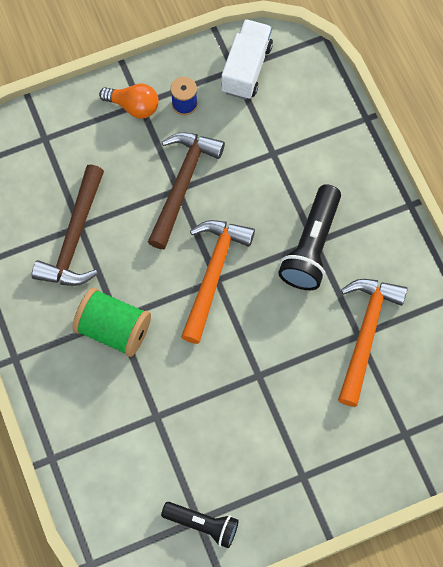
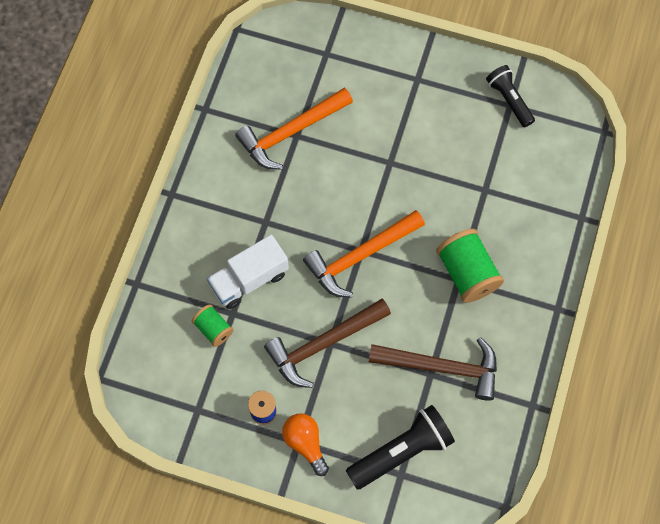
camera: 140 degrees left, 0 degrees up
brown hammer [32,165,104,286] -> brown hammer turned 45 degrees clockwise [369,337,497,401]
white truck [221,19,273,100] -> white truck moved to [207,235,289,309]
black flashlight [278,184,341,290] -> black flashlight moved to [346,405,455,490]
none -> green spool [192,304,233,347]

